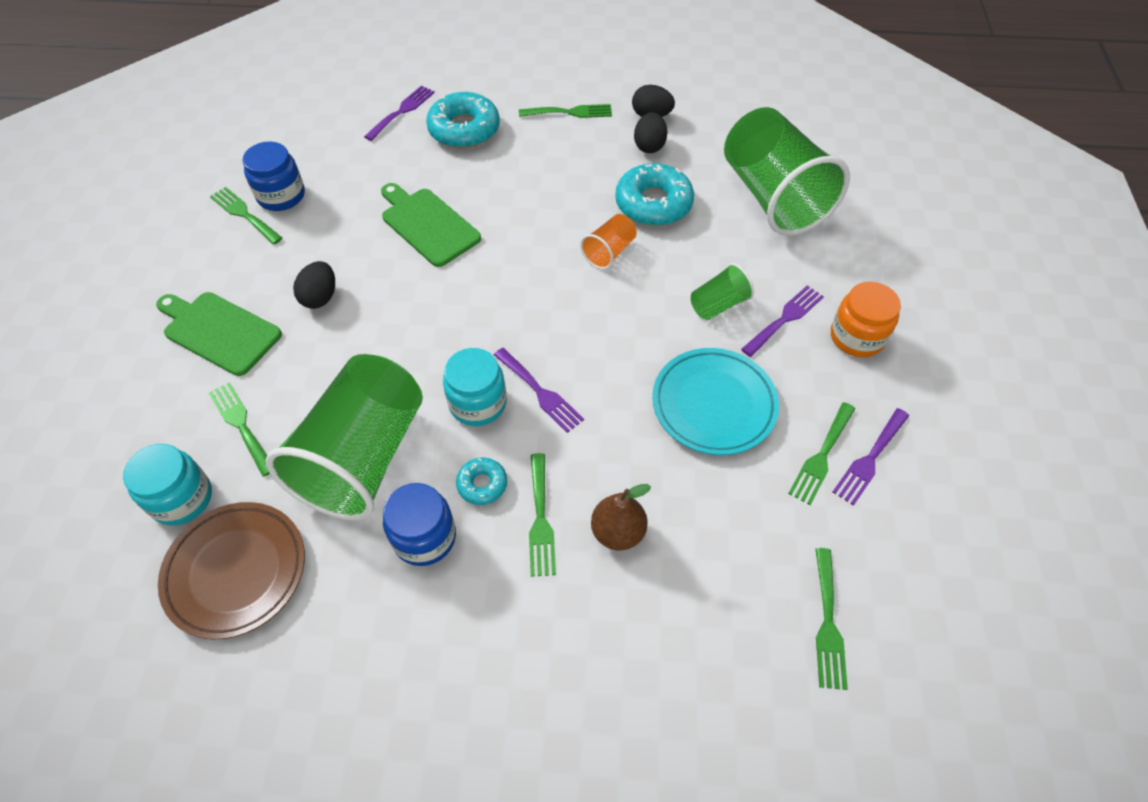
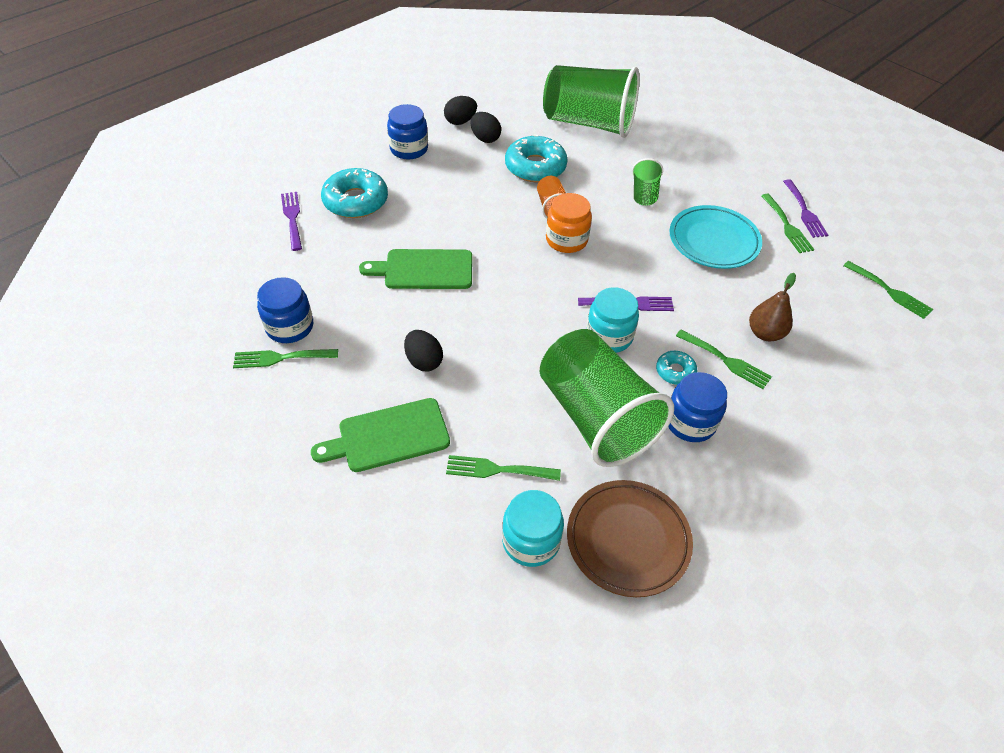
camera: 50 degrees left, 5 degrees down
green fork [519,104,612,118] -> blue jar [387,104,428,160]
purple fork [741,285,824,357] -> none
orange jar [831,282,901,357] -> orange jar moved to [546,193,592,253]

